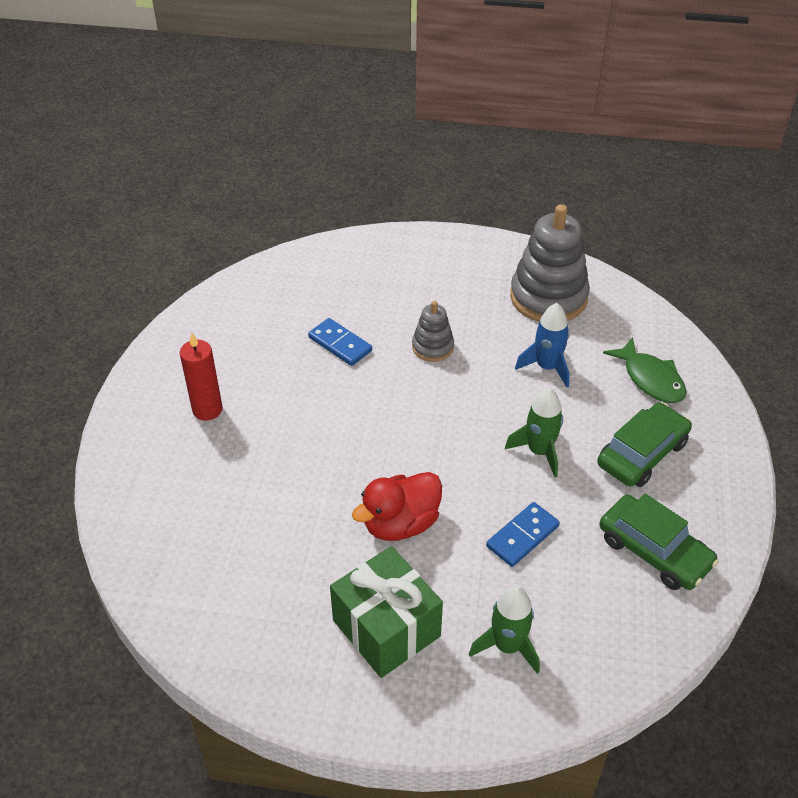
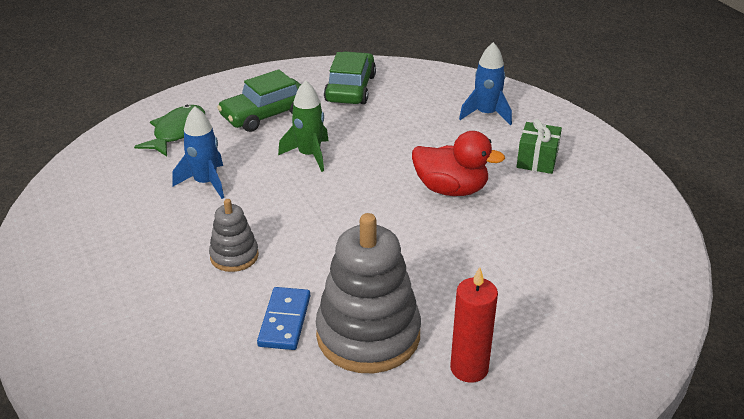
camera: 125 degrees left, 10 degrees down
green gift [330,546,443,678] -> green gift [517,119,562,174], size x0.59
green rocket [469,586,540,674] -> blue rocket [459,42,512,125]
blue domino [486,502,560,567] -> none
grey stacking toy [510,204,590,322] -> grey stacking toy moved to [316,213,421,373]
green car [597,402,692,487] -> green car turned 45 degrees counterclockwise [217,69,301,132]

